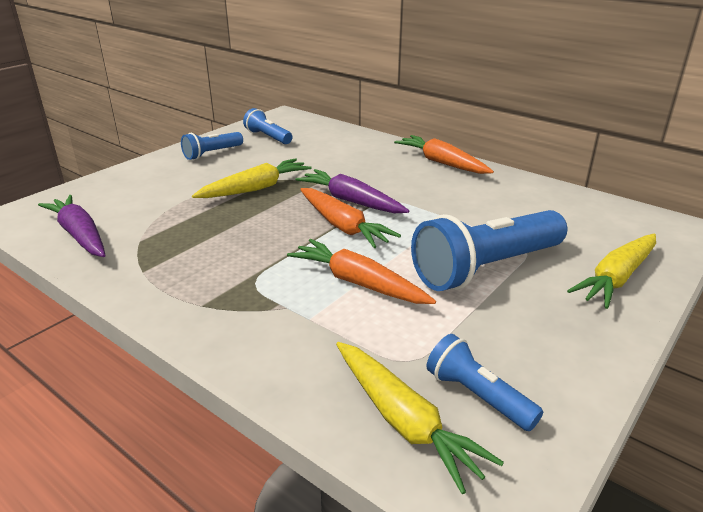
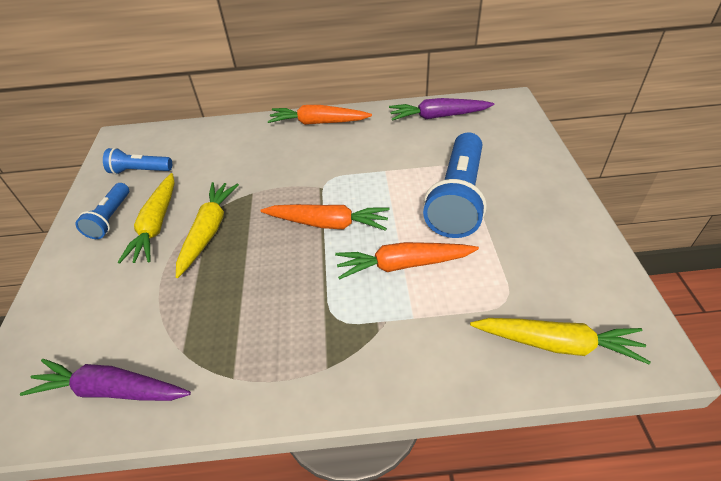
camera: 40 degrees left, 15 degrees up
purple carrot [296,169,409,213] -> purple carrot moved to [389,98,494,121]
blue flashlight [426,334,543,431] -> none
yellow carrot [567,234,656,309] -> yellow carrot moved to [118,173,175,264]

